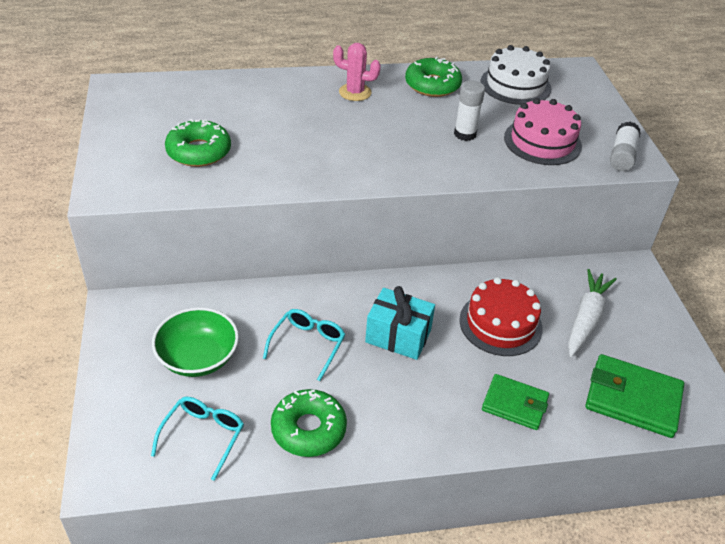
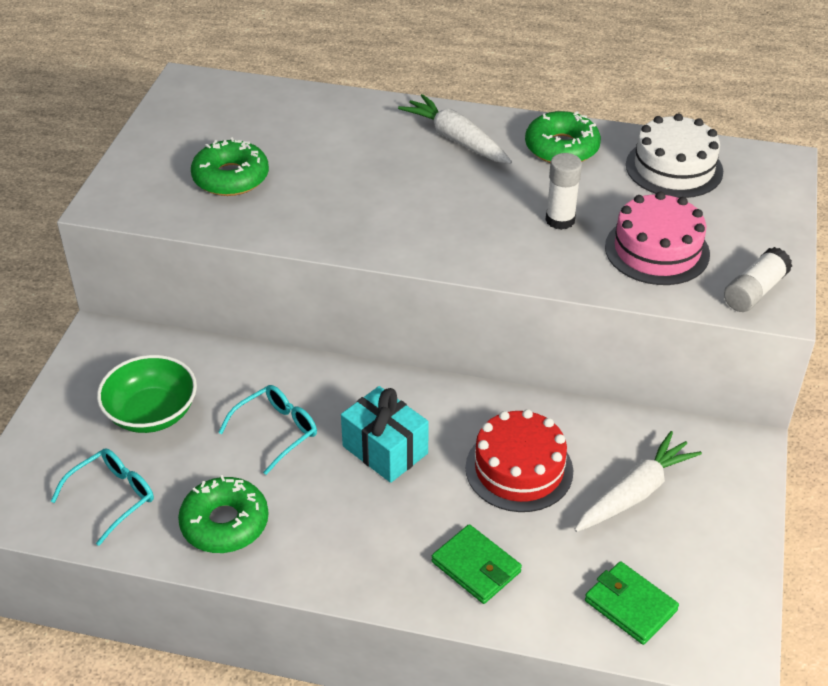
camera: 25 degrees right, 0 degrees up
pink cactus [333,43,381,101] -> white carrot [398,94,512,164]
green wallet [585,354,684,438] -> green wallet [585,561,679,645], size x0.66

